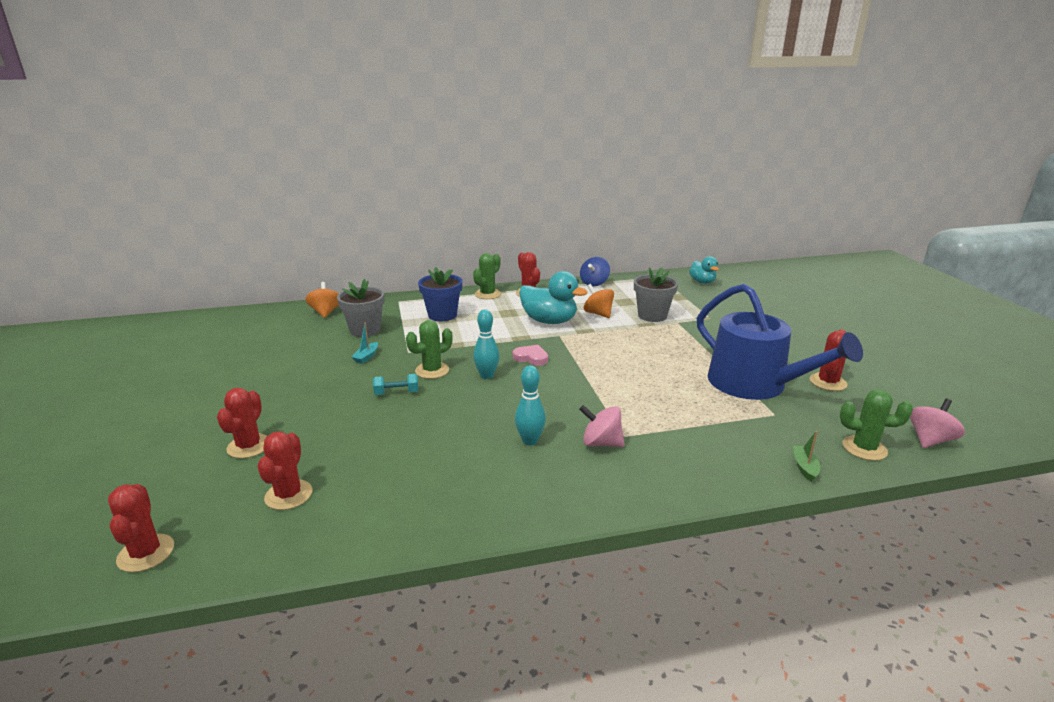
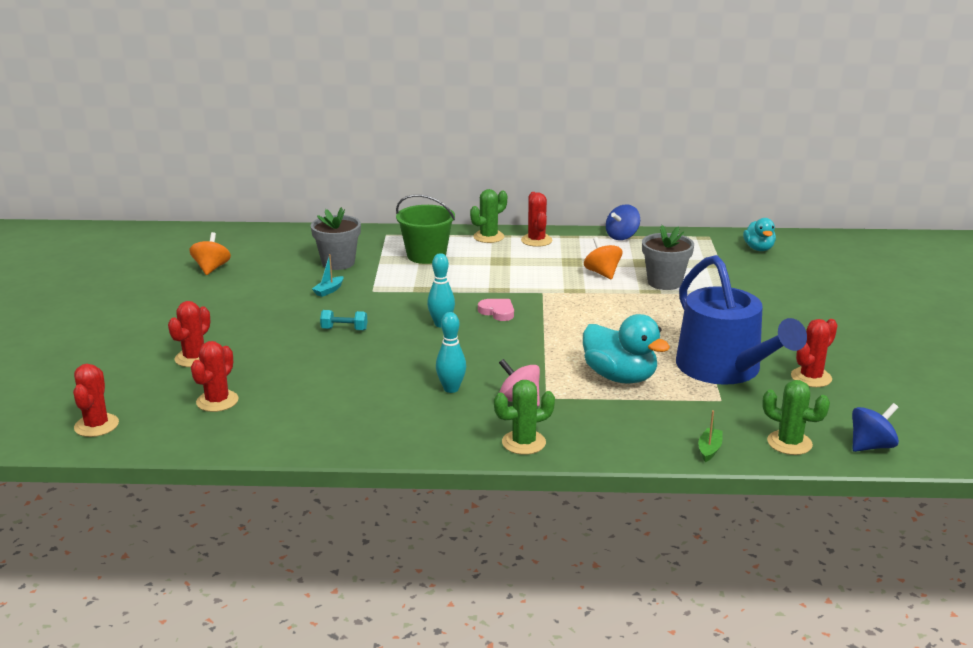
camera: 15 degrees right, 0 degrees up
orange spinning top [305,282,339,318] -> orange spinning top moved to [189,232,231,275]
green cactus [406,320,452,379] -> green cactus moved to [494,380,555,455]
blue flower pot [418,267,462,321] -> green bucket [396,194,455,264]
turquoise duck [519,271,587,324] -> turquoise duck moved to [583,314,670,384]
pink spinning top [910,399,965,448] -> blue spinning top [852,403,899,452]

